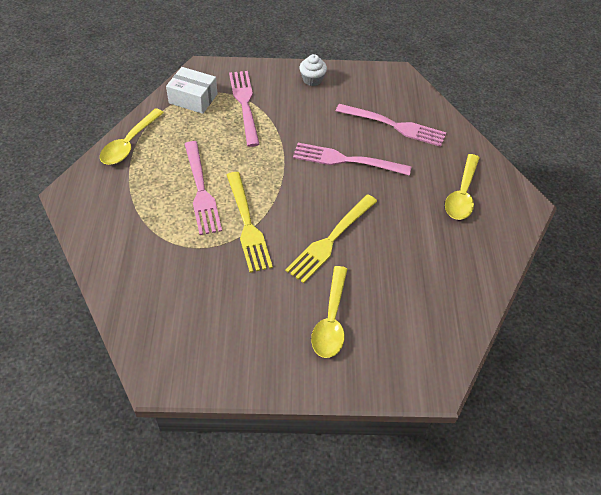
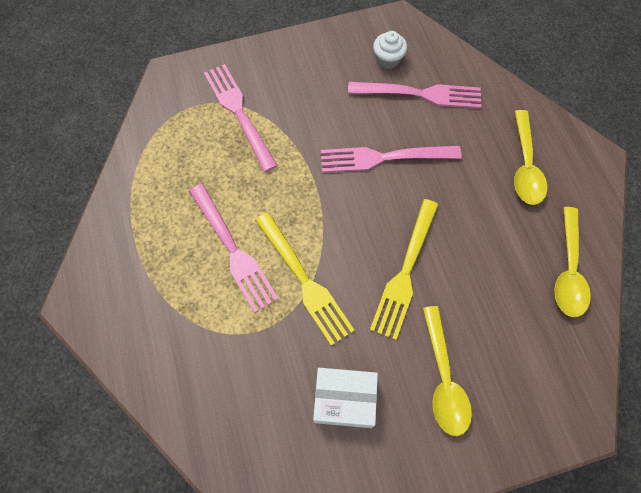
camera: 15 degrees left, 15 degrees up
yellow spoon [100,108,164,165] -> yellow spoon moved to [554,207,591,317]
white box [166,67,218,114] -> white box moved to [313,368,378,428]
white cupcake [299,54,327,86] -> white cupcake moved to [373,31,407,69]

